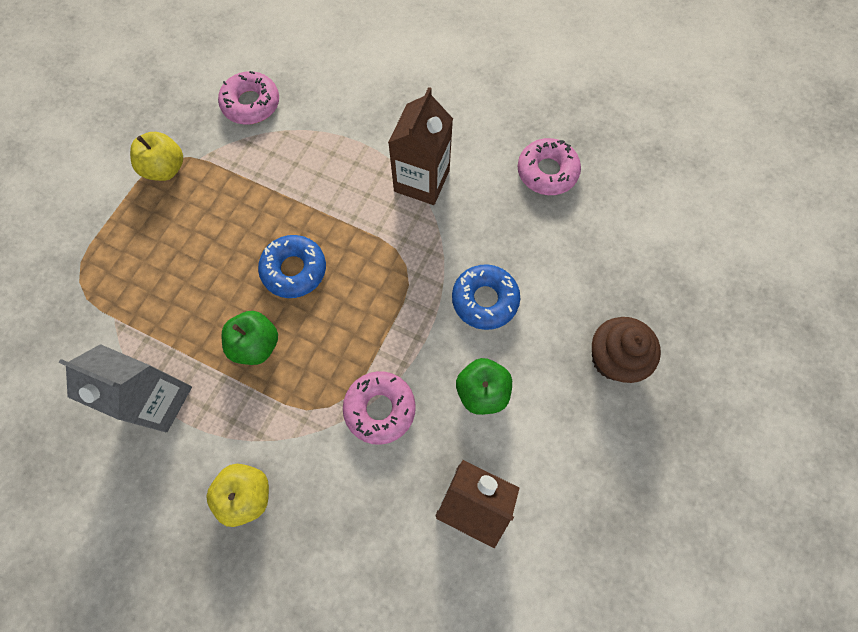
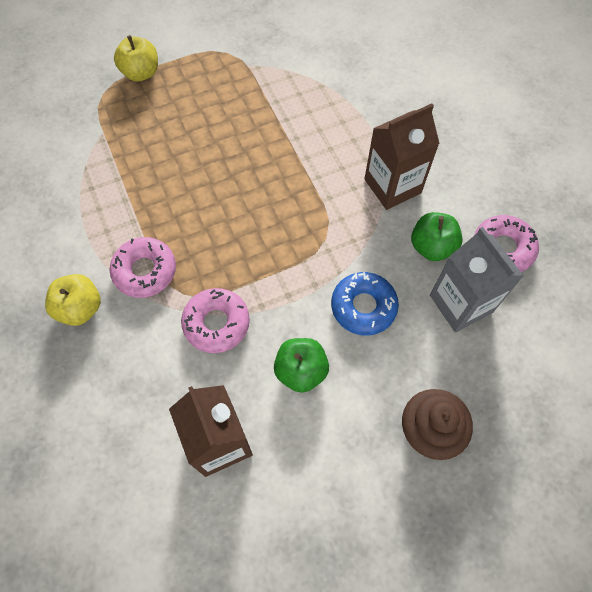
camera: 40 degrees right, 5 degrees down
grey carton [58,344,192,432] -> grey carton moved to [430,227,524,332]
yellow apple [130,132,183,181] -> yellow apple moved to [114,35,158,82]
pink donut [218,71,279,124] -> pink donut moved to [109,237,176,298]
green apple [221,311,278,365] -> green apple moved to [411,212,463,261]
blue donut [258,235,326,298] -> none

